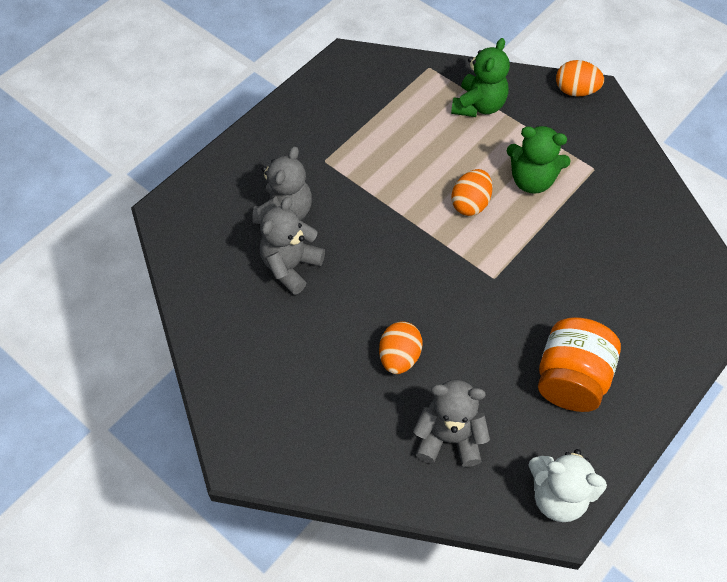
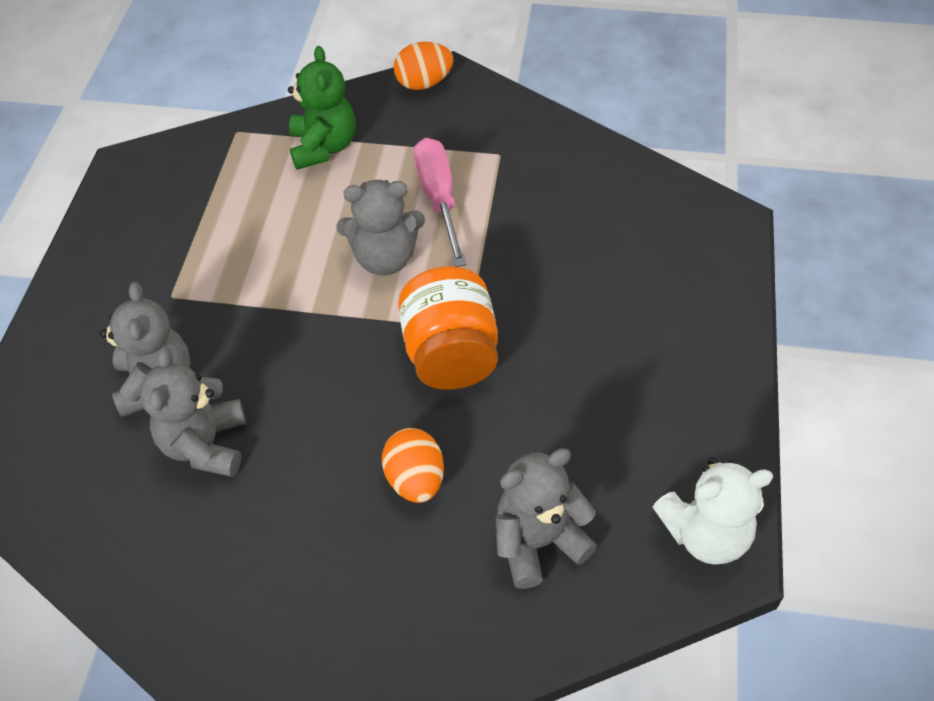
camera: 30 degrees left, 5 degrees down
orange egg [451,169,493,216] -> grey teddy bear [337,180,425,275]
green teddy bear [507,126,571,194] -> pink screwdriver [414,138,466,267]
orange jar [538,317,621,412] -> orange jar moved to [398,266,498,390]

